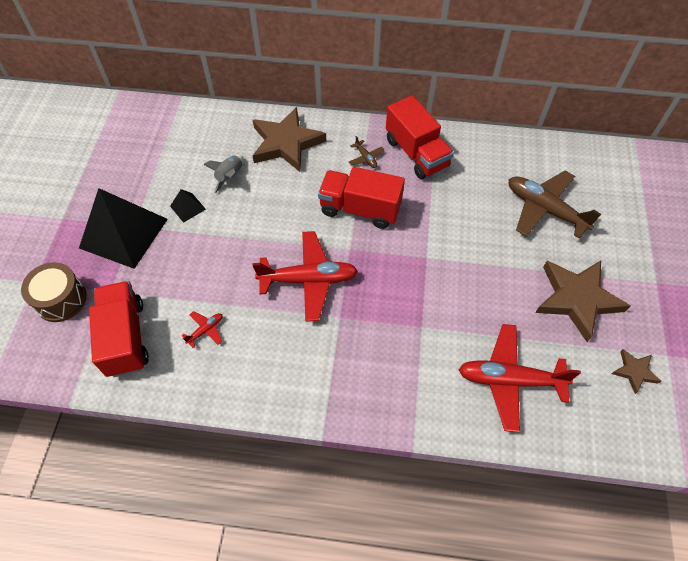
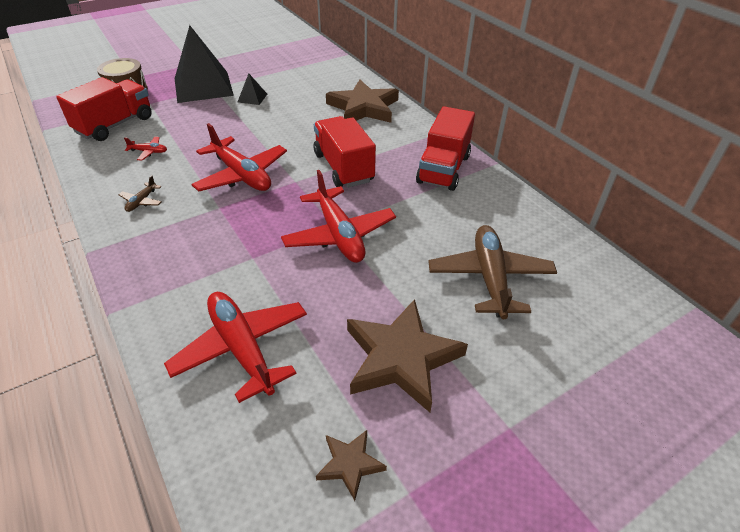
camera: 50 degrees right, 15 degrees down
grey rocket [203,155,244,193] -> none
brown plane [349,136,384,168] -> brown plane moved to [118,175,162,212]
none -> red plane [281,170,396,263]

